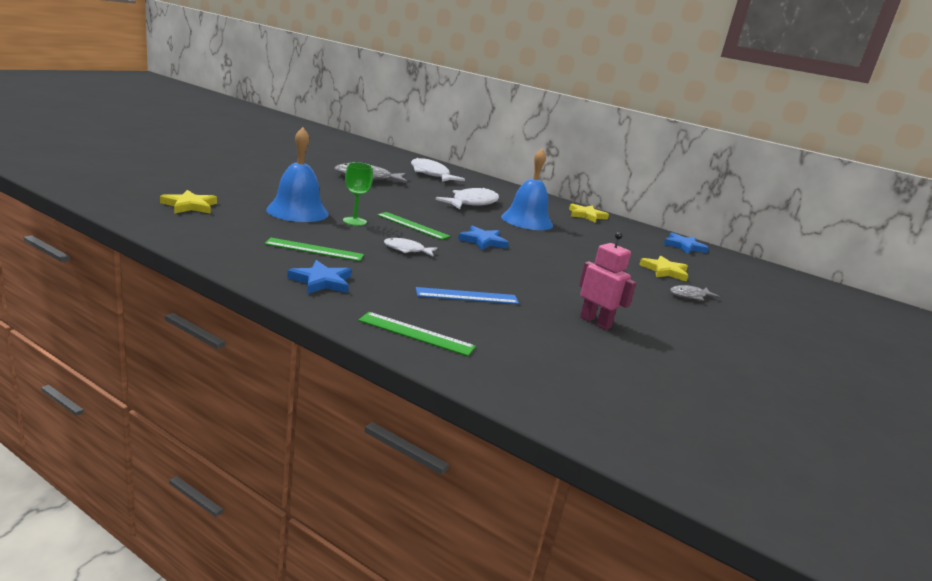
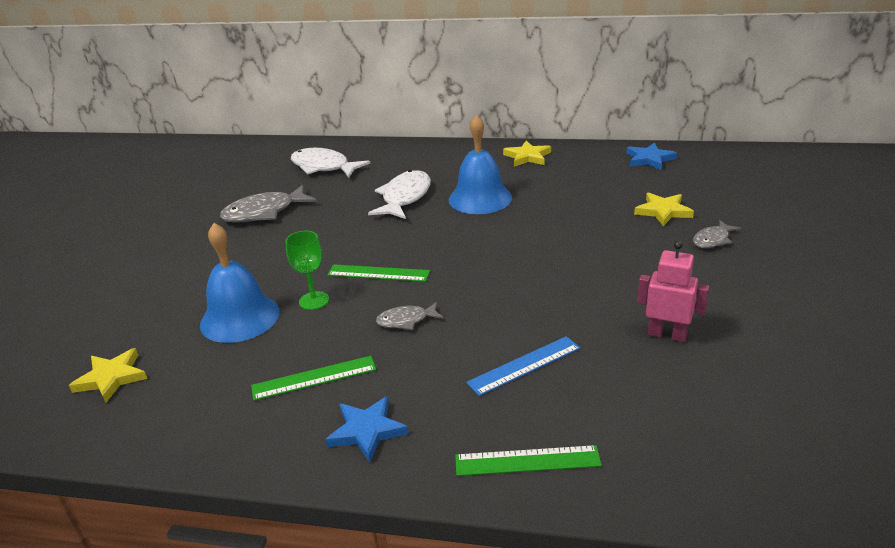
camera: 15 degrees left, 10 degrees up
white fish [384,238,437,256] -> grey fish [376,302,443,330]
blue star [458,226,509,250] -> none

